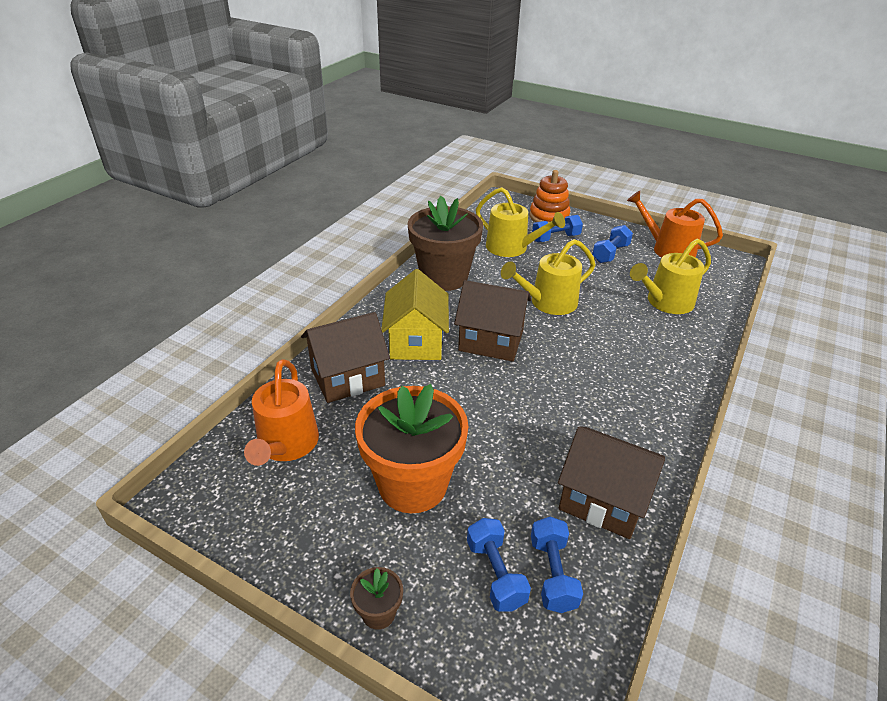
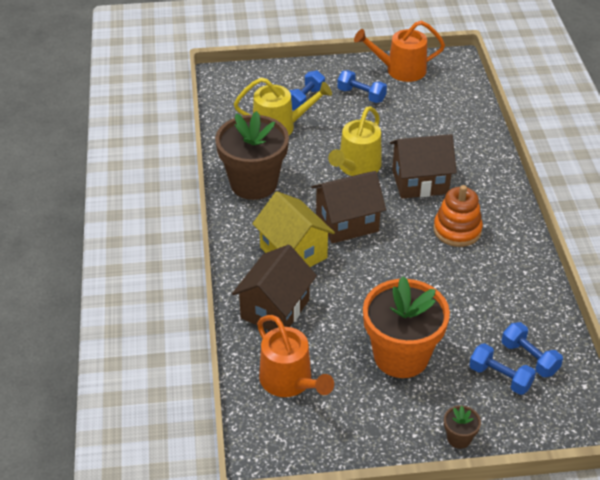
camera: 35 degrees left, 5 degrees up
orange stacking toy [529,170,570,223] -> orange stacking toy moved to [433,185,483,247]
brown house [558,426,665,539] -> brown house moved to [390,134,457,199]
blue dumbbell [592,225,633,263] -> blue dumbbell turned 60 degrees counterclockwise [337,70,387,103]
yellow watering can [630,239,711,314] -> none

